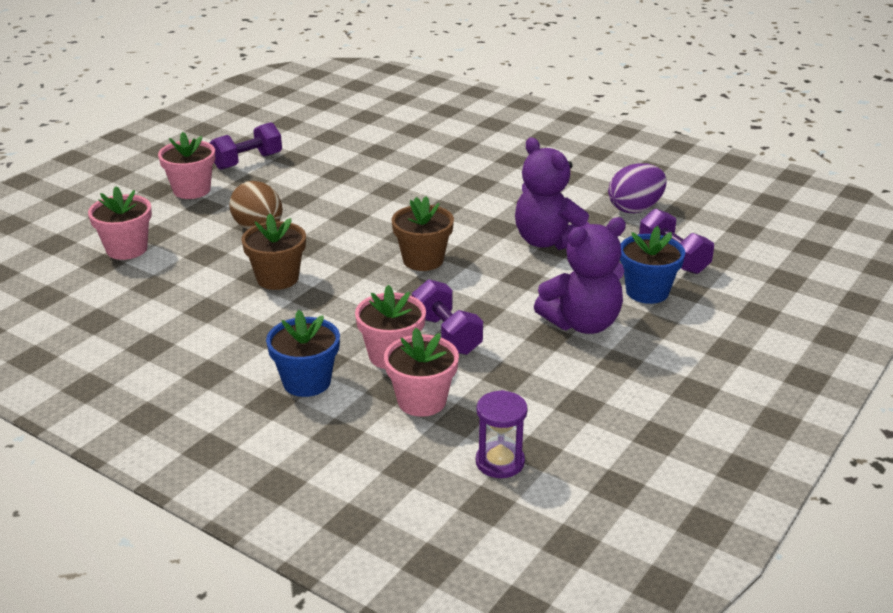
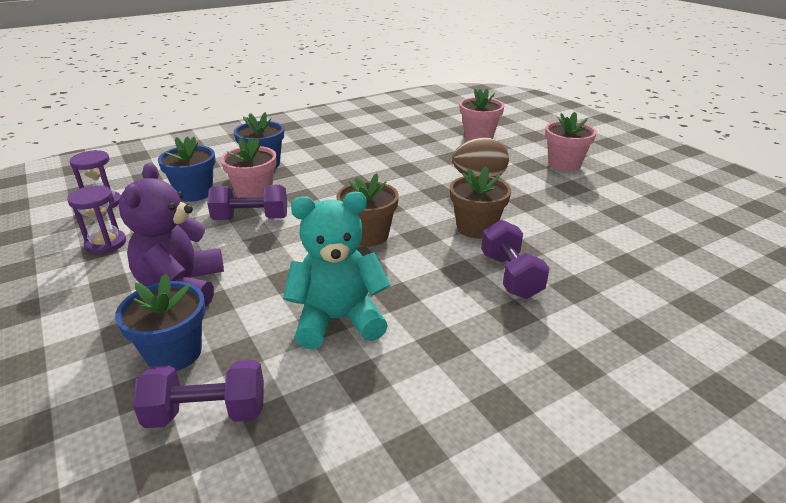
camera: 115 degrees right, 0 degrees up
purple dumbbell [210,122,282,170] -> purple dumbbell moved to [481,220,550,299]
brown flower pot [241,213,306,290] -> brown flower pot moved to [450,166,511,239]
pink flower pot [384,328,459,417] -> blue flower pot [158,137,216,202]
purple teddy bear [515,137,590,250] -> turquoise teddy bear [283,192,390,349]
purple egg [608,163,667,213] -> none
none -> purple hourglass [67,185,126,254]

